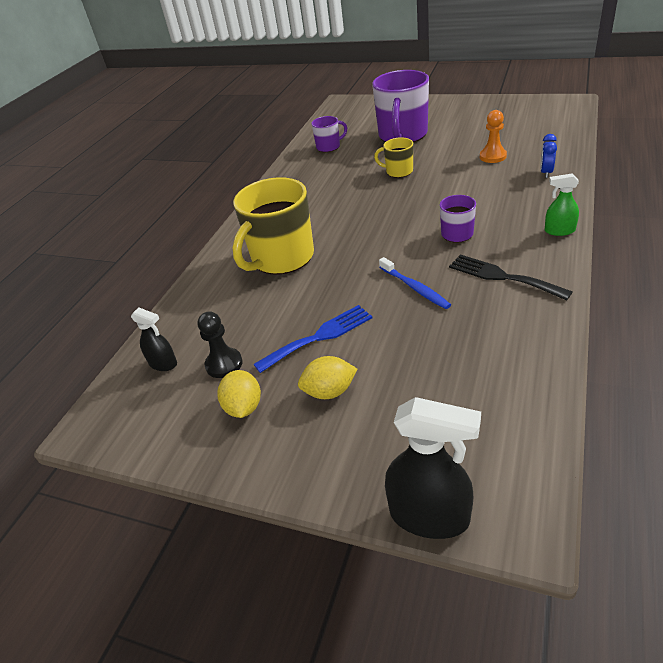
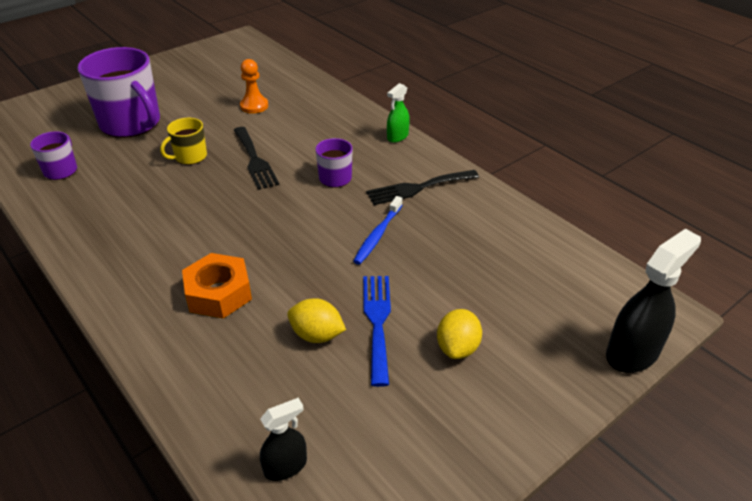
camera: 65 degrees left, 0 degrees up
black pawn [198,311,243,378] -> none
yellow lemon [217,370,261,418] -> yellow lemon moved to [287,298,346,343]
yellow mug [232,177,314,275] -> orange nut [182,253,252,319]
blue toothbrush [379,257,451,309] -> blue toothbrush turned 120 degrees clockwise [353,196,402,264]
blue clock [540,134,557,178] -> none
none -> black fork [234,127,279,190]

